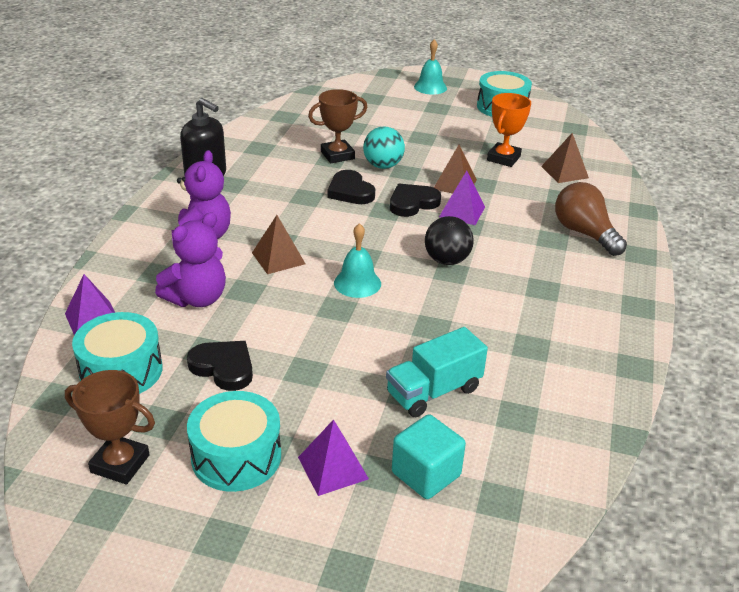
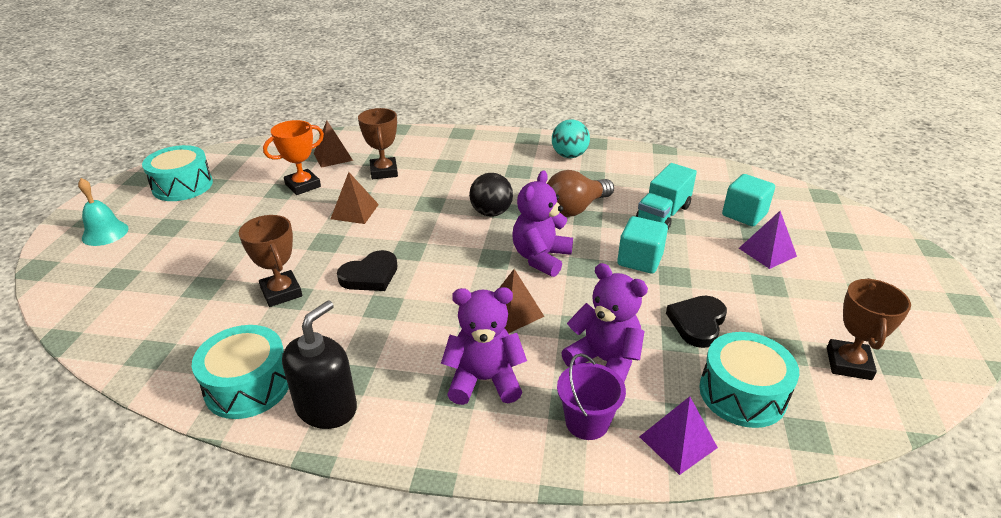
camera: 95 degrees left, 0 degrees up
turquoise drum [187,391,281,492] -> turquoise drum moved to [192,325,289,419]
turquoise bell [334,223,381,298] -> purple teddy bear [513,170,573,277]
turquoise ball [363,127,405,169] -> turquoise ball moved to [552,119,590,158]
turquoise truck [386,327,488,417] -> turquoise truck turned 75 degrees clockwise [636,163,697,229]
black heart [390,184,441,217] -> none
purple pyramid [439,171,485,225] -> none
orange trophy [487,93,531,167] -> orange trophy turned 60 degrees counterclockwise [263,120,324,195]
brown light bulb [555,182,627,256] -> brown light bulb moved to [547,170,614,217]
none -> brown trophy [358,108,398,179]
none -> purple bucket [557,353,626,440]
none -> turquoise cube [617,216,668,274]

